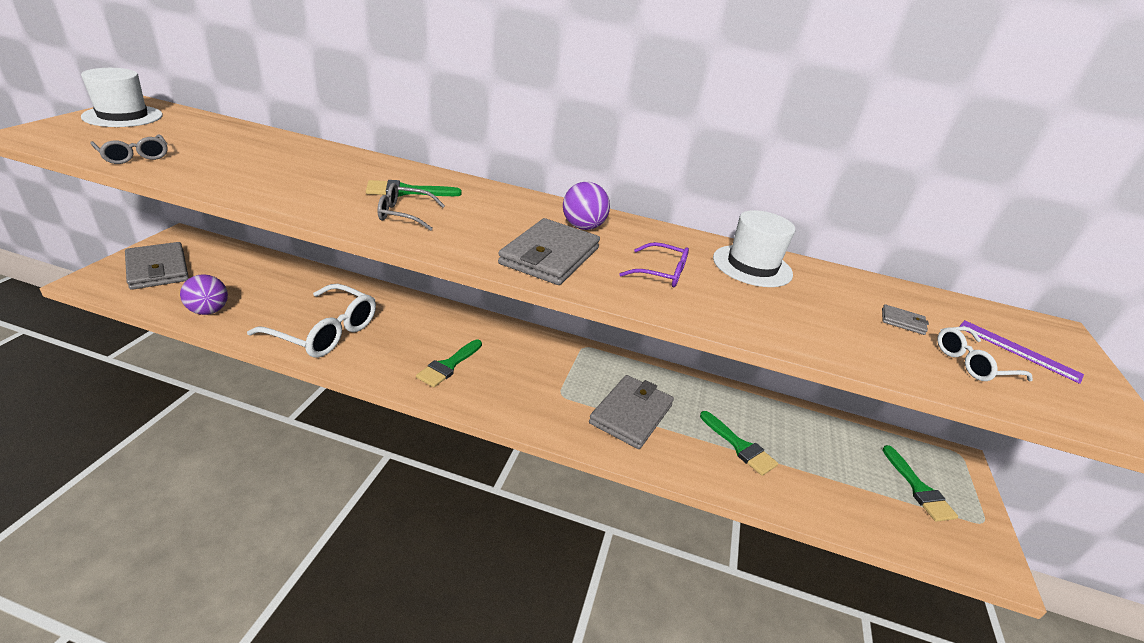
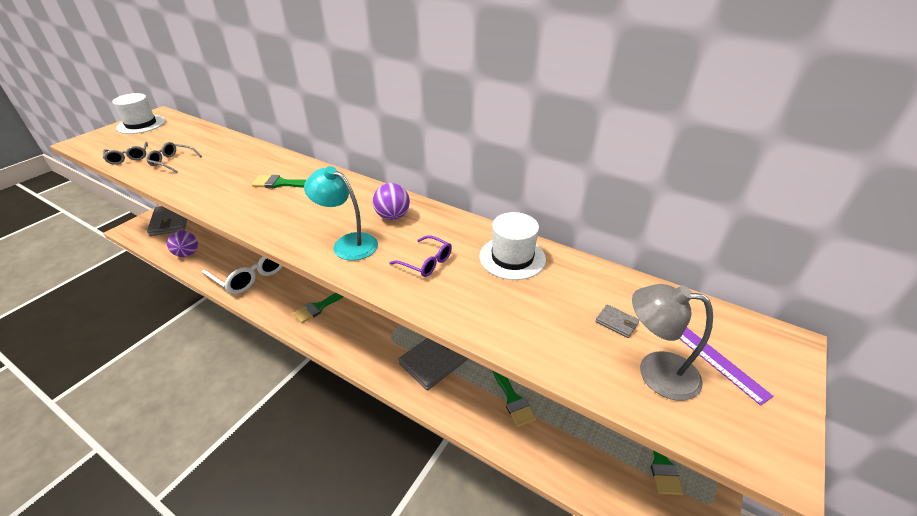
camera: 20 degrees right, 5 degrees up
grey glasses [378,183,445,231] -> grey glasses moved to [146,142,202,173]
grey wallet [498,218,600,285] -> turquoise lamp [304,166,378,261]
white glasses [937,327,1033,382] -> grey lamp [632,284,713,401]

